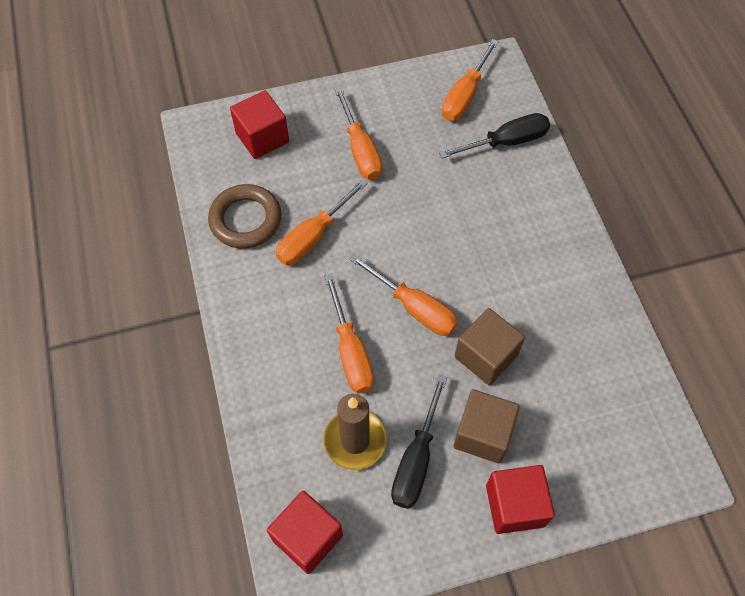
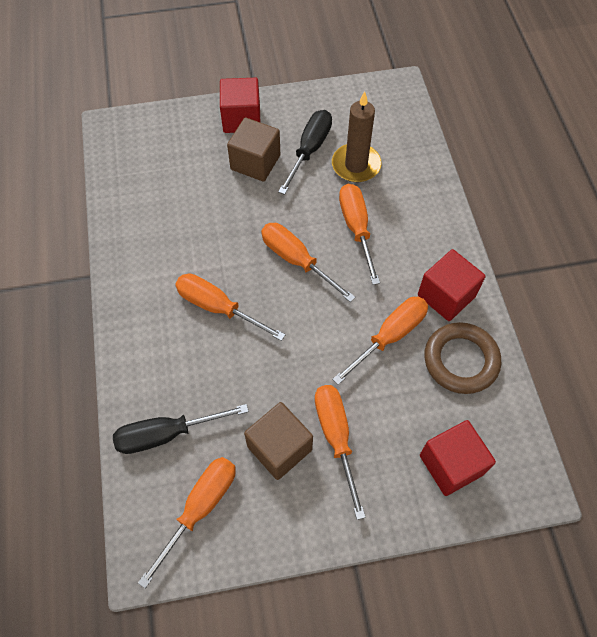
camera: 175 degrees left, 0 degrees up
red cube [267,491,343,574] -> red cube moved to [418,249,486,321]
brown cube [455,308,525,385] -> brown cube moved to [244,402,313,480]
none -> orange screwdriver [175,274,286,341]

